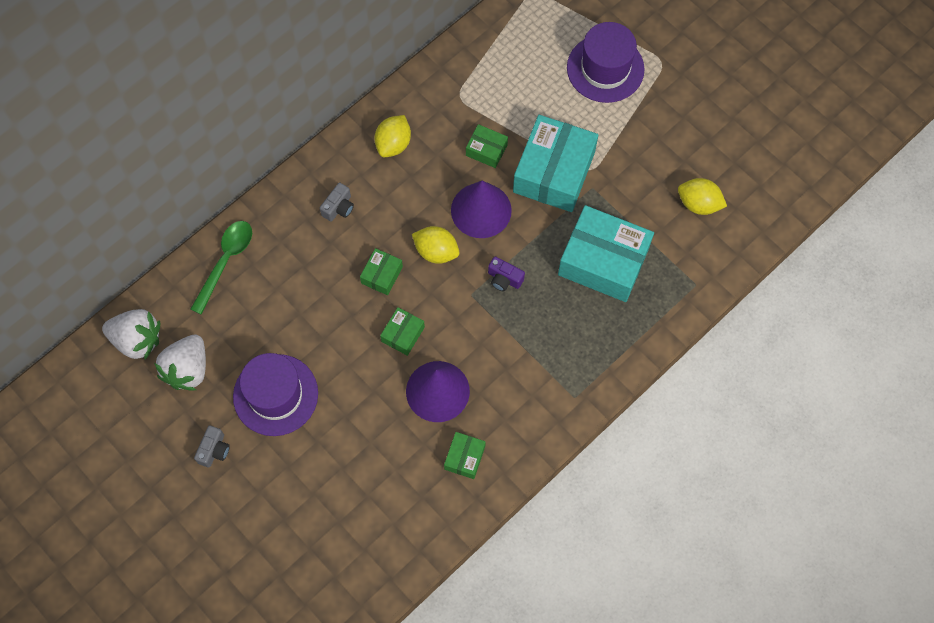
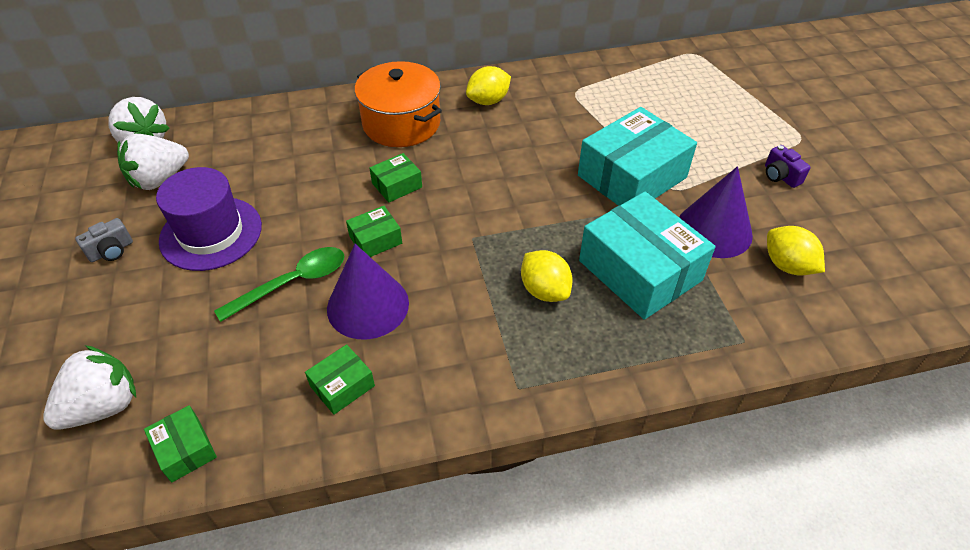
camera: 30 degrees right, 20 degrees down
green spoon [190,221,252,315] -> green spoon moved to [214,247,344,322]
grey camera [320,183,354,222] -> orange pot [354,61,442,147]
yellow lemon [412,226,460,264] -> yellow lemon moved to [521,250,573,302]
purple cone [451,181,512,238] -> purple cone moved to [679,166,753,258]
green box [466,124,508,168] -> green box moved to [144,405,217,482]
purple camera [488,257,525,292] -> purple camera moved to [765,145,810,188]
purple hat [567,22,645,103] -> none
none -> white strawberry [43,345,136,430]

